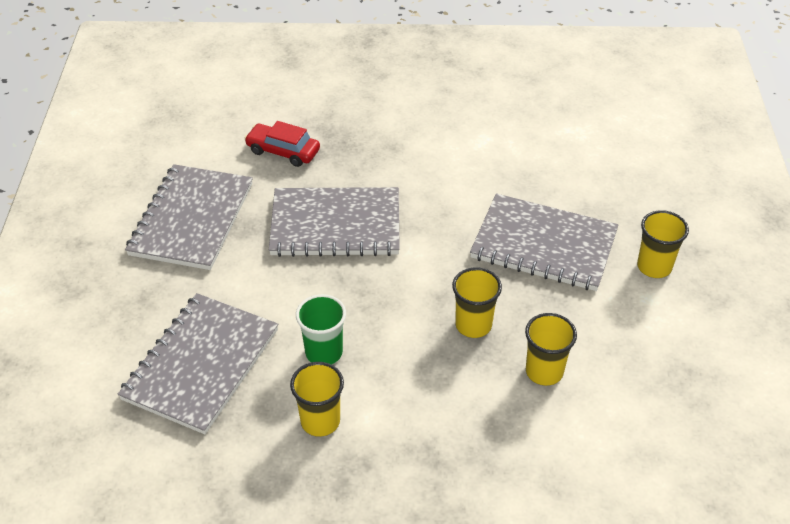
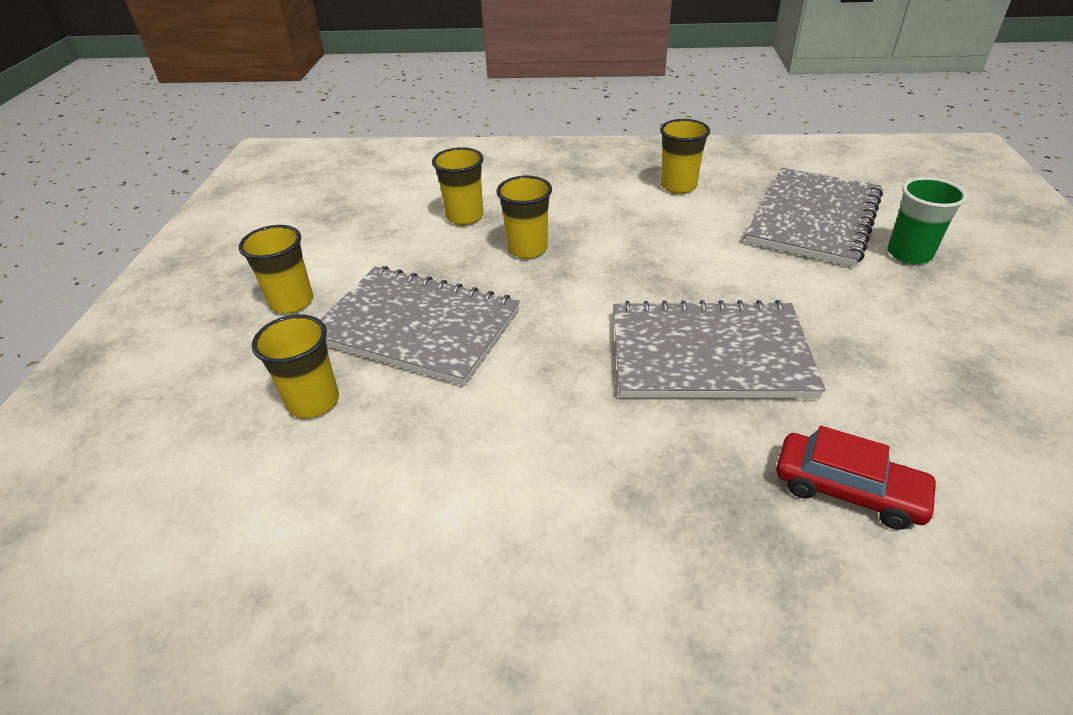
camera: 175 degrees left, 5 degrees down
grey notebook [125,164,253,270] -> none
green cup [296,294,346,365] -> green cup moved to [887,177,967,264]
none -> yellow cup [252,314,339,418]

